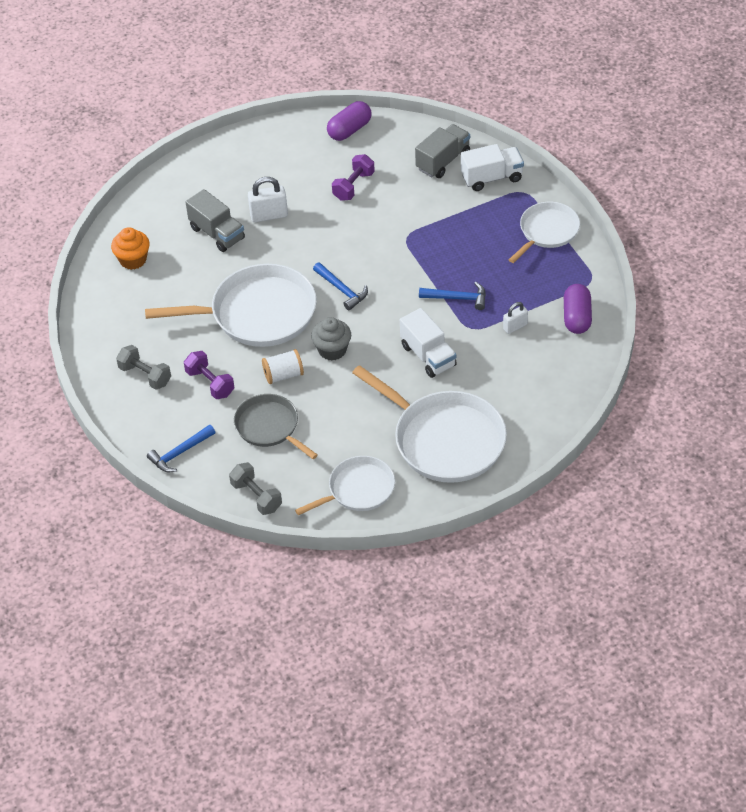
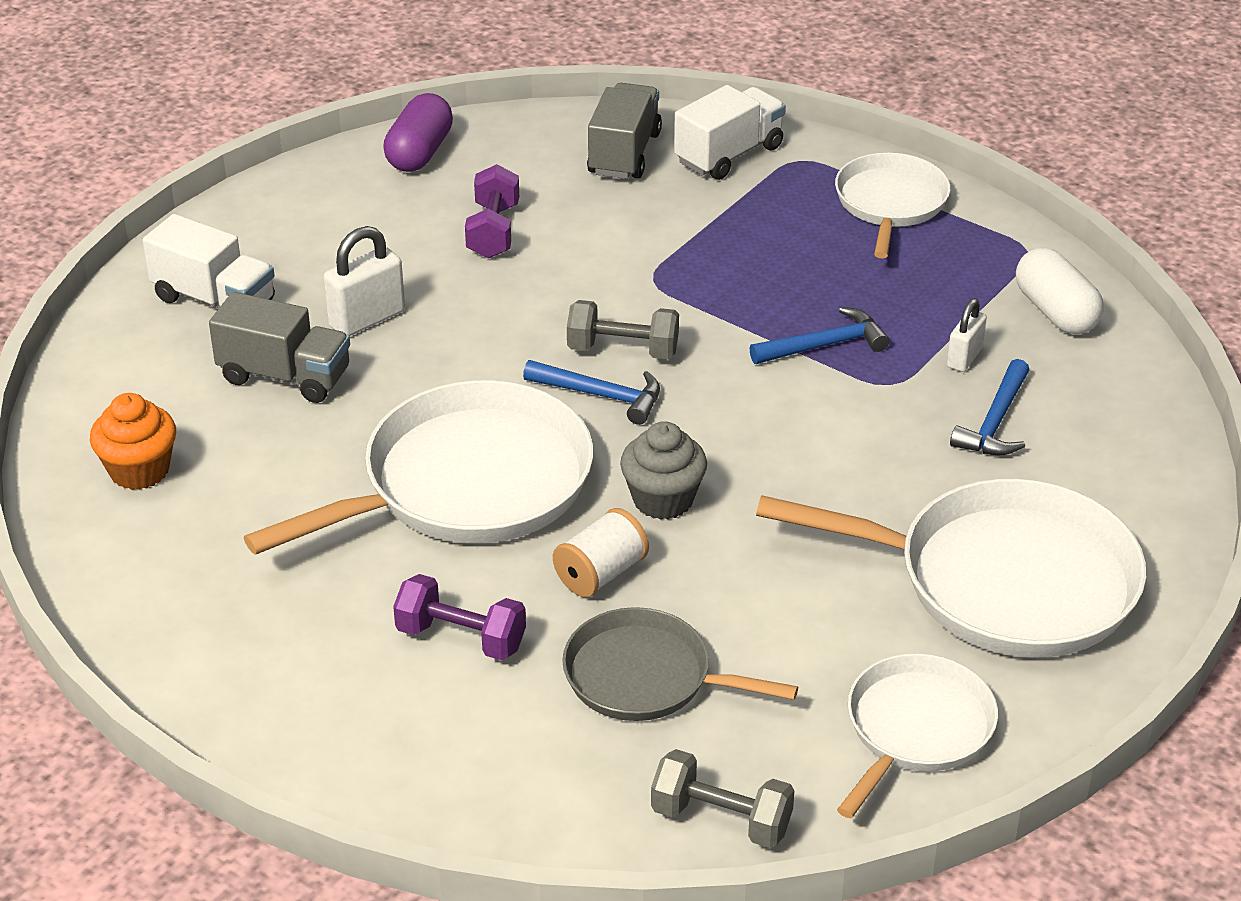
camera: 30 degrees left, 10 degrees down
grey dumbbell [116,345,171,390] -> grey dumbbell moved to [567,300,679,359]
blue hammer [147,425,215,472] -> blue hammer moved to [950,359,1029,455]
white truck [400,308,457,378] -> white truck moved to [142,214,275,308]
purple capsule [564,284,592,334] -> white capsule [1016,247,1104,335]

